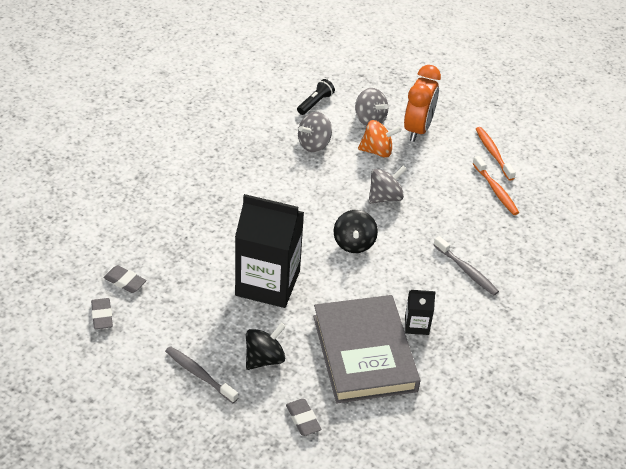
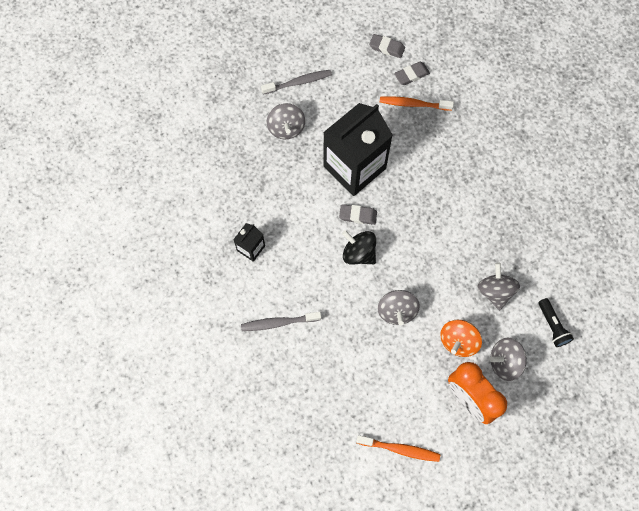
camera: 125 degrees right, 25 degrees up
black spinning top [246,323,286,370] -> grey spinning top [267,103,305,139]
grey eraser [286,399,321,436] -> grey eraser moved to [339,204,377,225]
grey book [313,295,420,403] -> none
orange toothbrush [472,156,519,215] -> orange toothbrush moved to [380,96,454,111]

